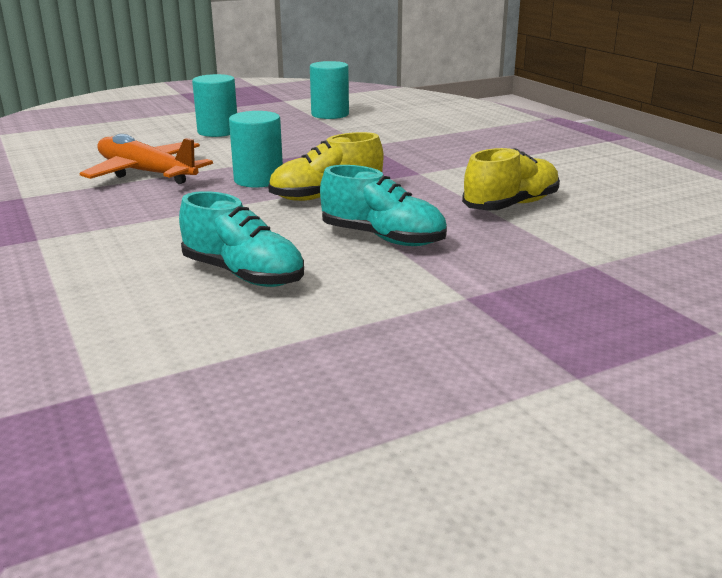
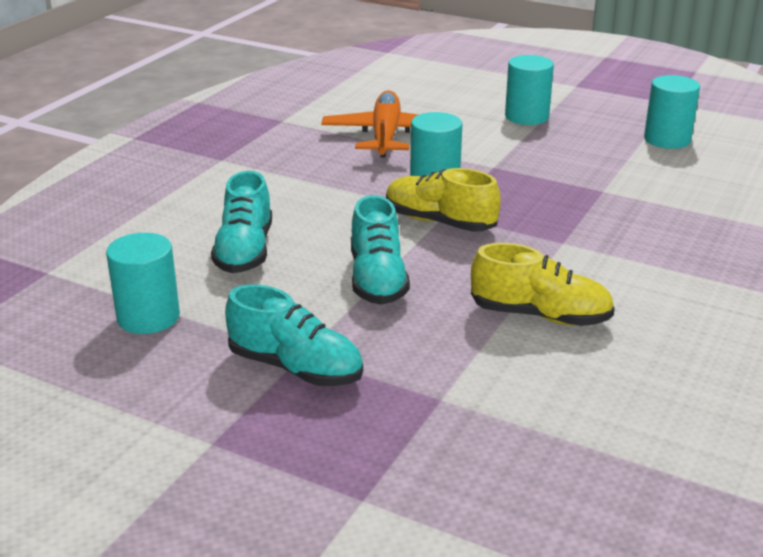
camera: 55 degrees right, 5 degrees up
none -> turquoise cylinder [106,233,180,334]
none -> turquoise shoe [225,284,363,386]

